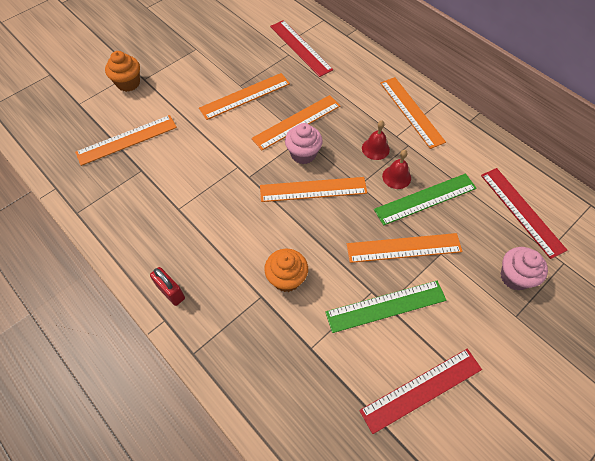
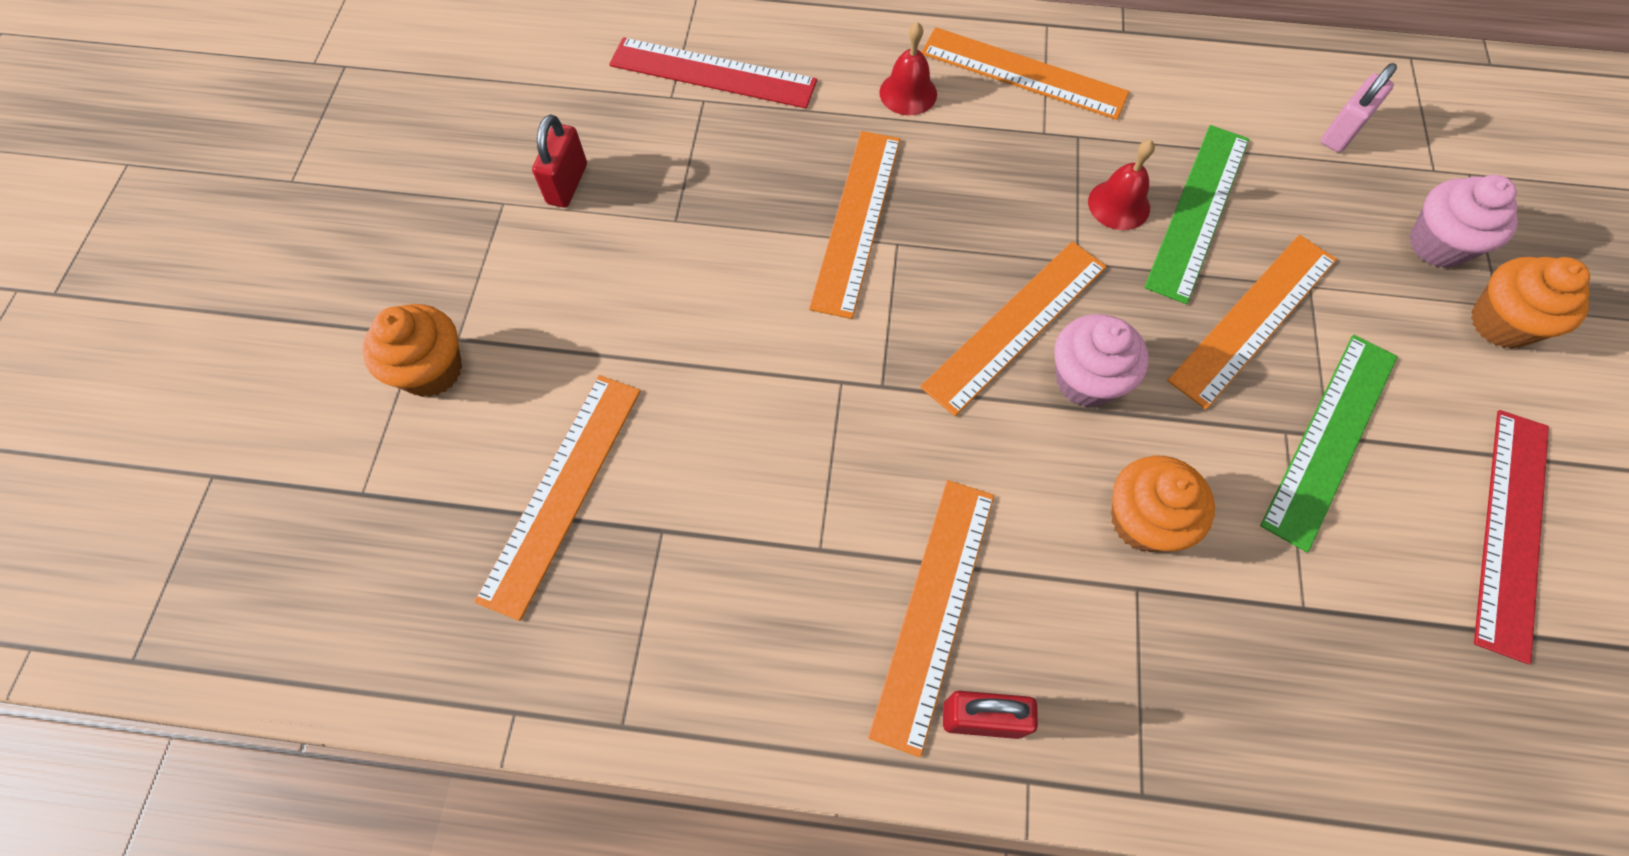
camera: 40 degrees left, 5 degrees up
orange ruler [199,73,290,120] -> orange ruler moved to [868,480,994,757]
pink cupcake [285,123,323,164] -> pink cupcake moved to [1054,314,1149,407]
red bell [362,120,390,160] -> red bell moved to [879,22,937,115]
red ruler [481,168,567,259] -> pink padlock [1321,63,1397,152]
none -> red padlock [532,114,587,208]
none -> orange cupcake [1471,257,1590,349]

